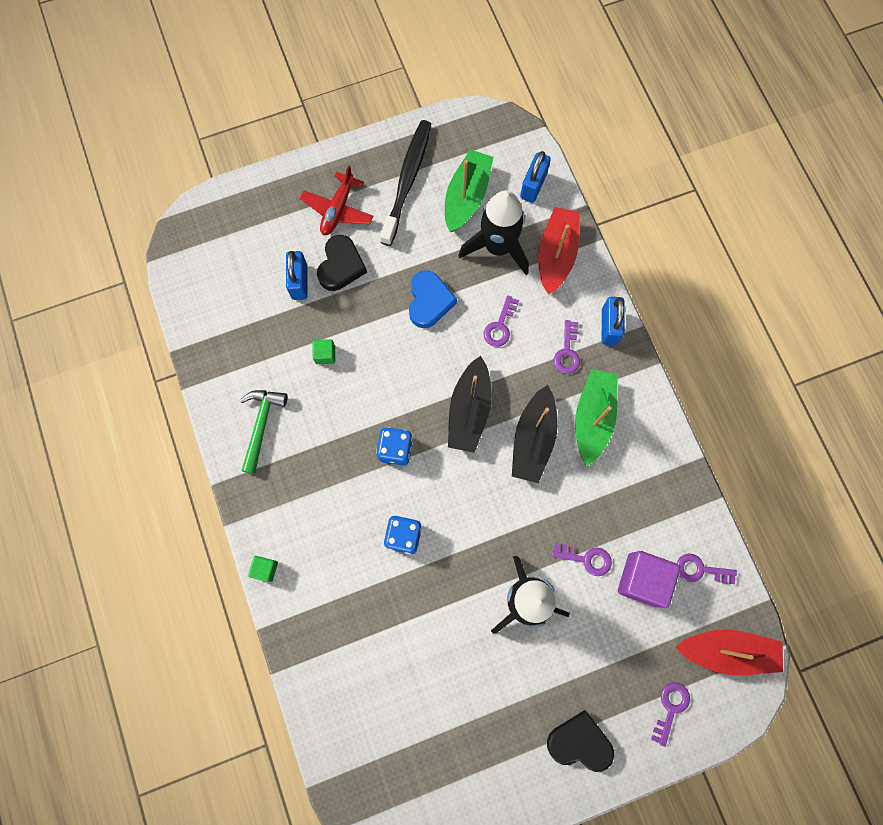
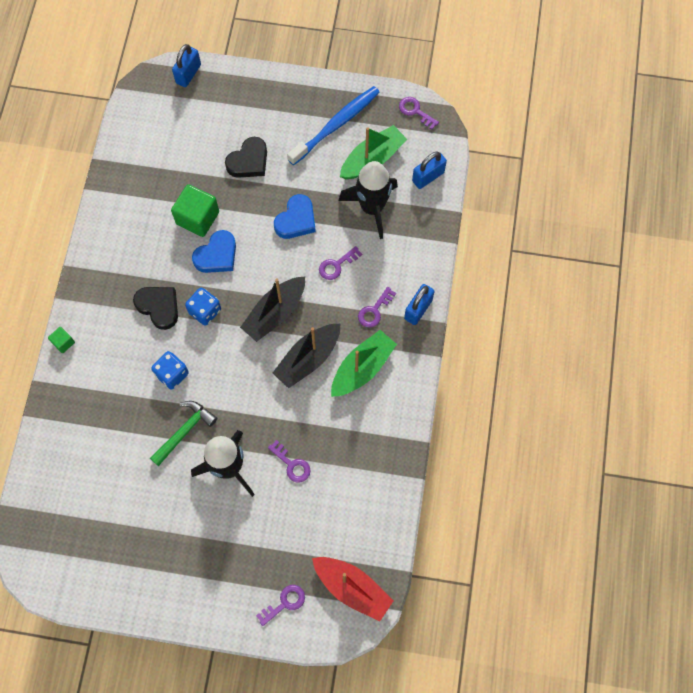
camera: 30 degrees right, 5 degrees down
green hammer [240,390,288,474] -> green hammer moved to [150,401,217,466]
blue padlock [286,251,308,300] -> blue padlock moved to [172,44,201,87]
red plane [300,165,374,235] -> none
green cube [313,339,335,364] -> green cube [171,184,219,237], size x2.03
black toothbrush [380,120,431,246] -> blue toothbrush [287,86,380,165]
red boat [538,207,580,295] -> none
black heart [547,710,614,772] -> black heart moved to [133,287,178,330]
purple cube [618,551,680,608] -> none
purple key [677,554,737,584] -> purple key moved to [399,97,439,130]
none -> blue heart [192,230,236,273]

